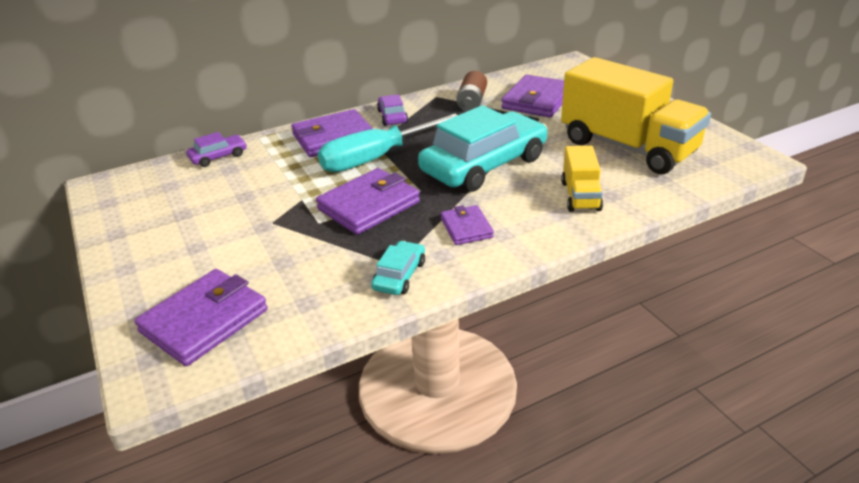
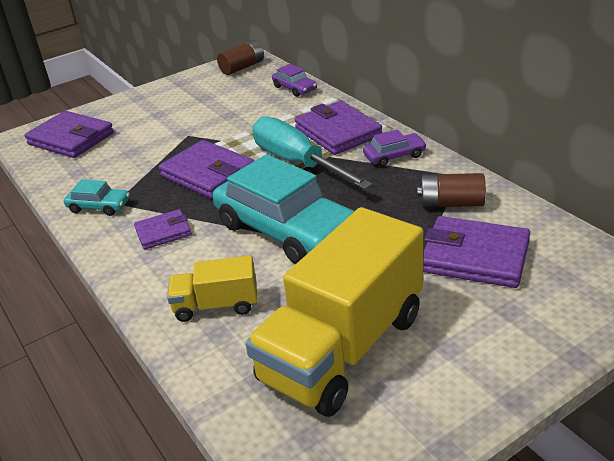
camera: 85 degrees right, 0 degrees up
none -> brown battery [217,40,264,75]

